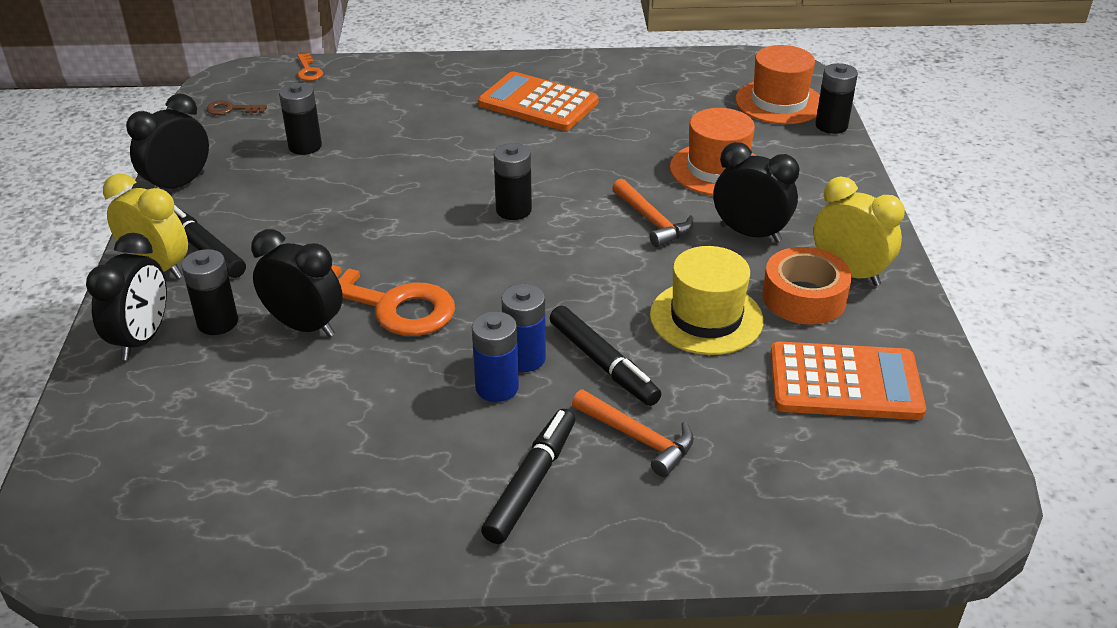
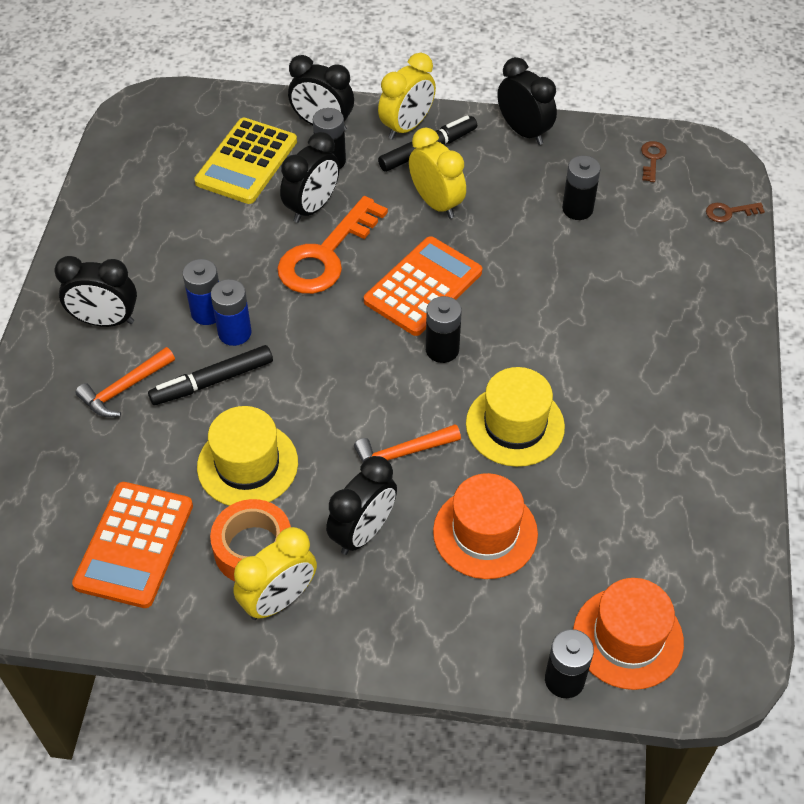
camera: 100 degrees right, 15 degrees up
orange key [297,53,323,81] -> brown key [706,202,765,223]
orange calculator [478,71,599,131] -> orange calculator moved to [364,236,482,336]
black marker [481,409,575,544] -> black clock [54,256,137,327]
none -> yellow calculator [194,118,297,204]
none -> yellow clock [409,128,466,219]
none -> yellow hat [466,367,565,467]

